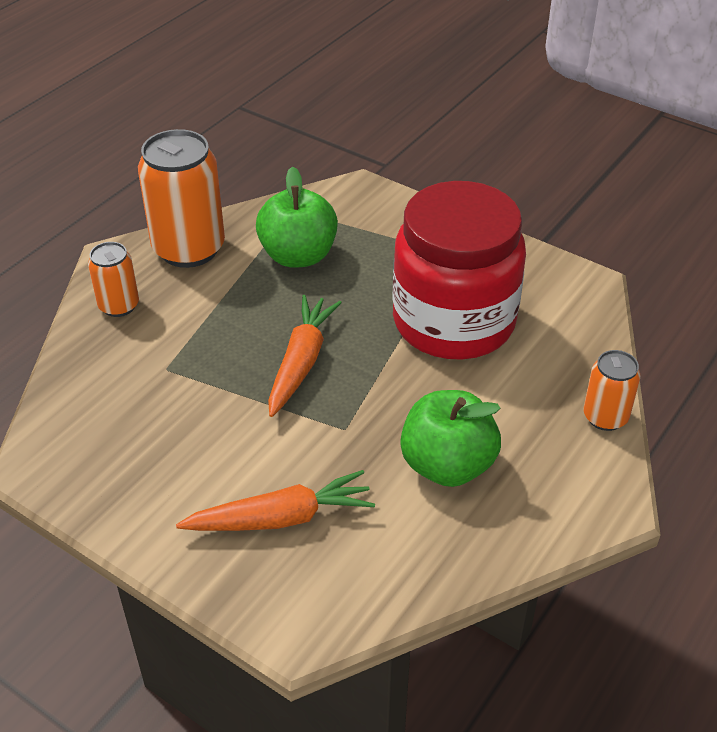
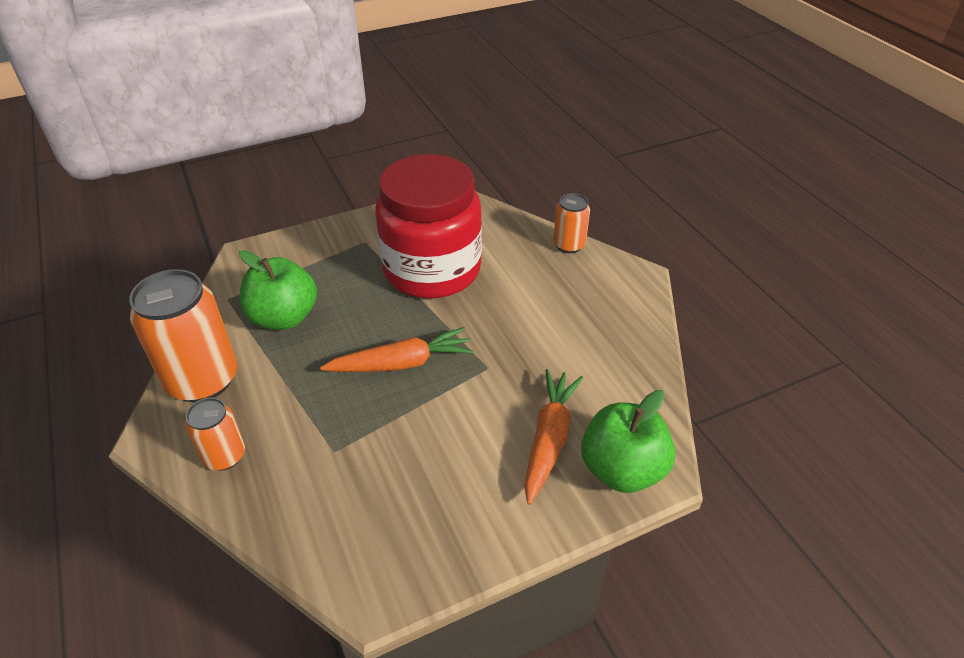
camera: 60 degrees left, 0 degrees up
orange carrot [268,295,341,417] -> orange carrot turned 120 degrees clockwise [320,327,473,372]
green apple [400,390,501,487] -> green apple moved to [581,390,675,493]

